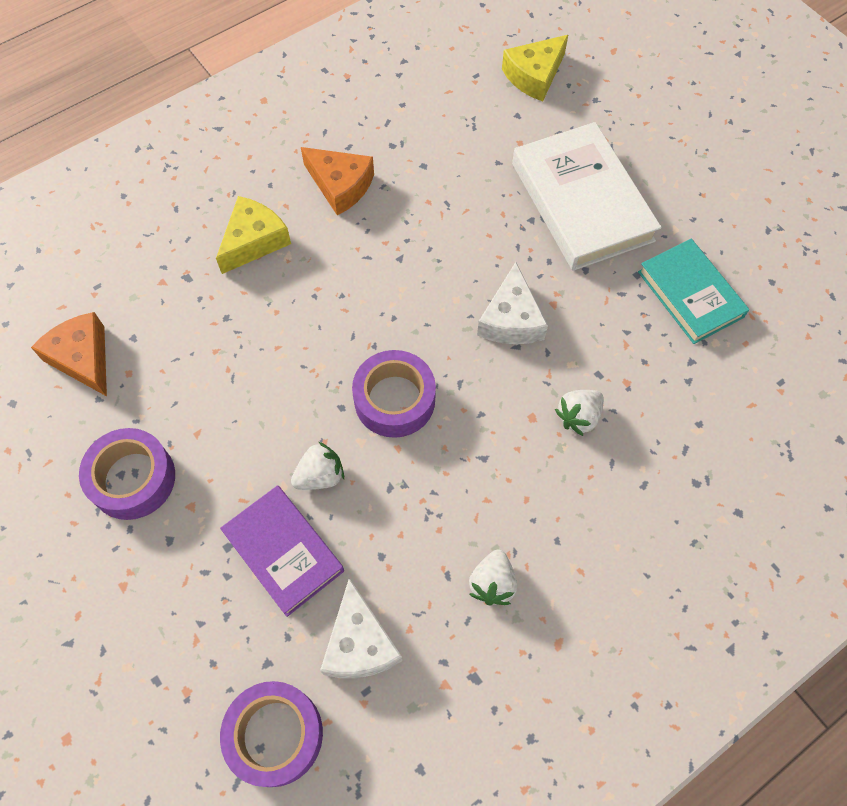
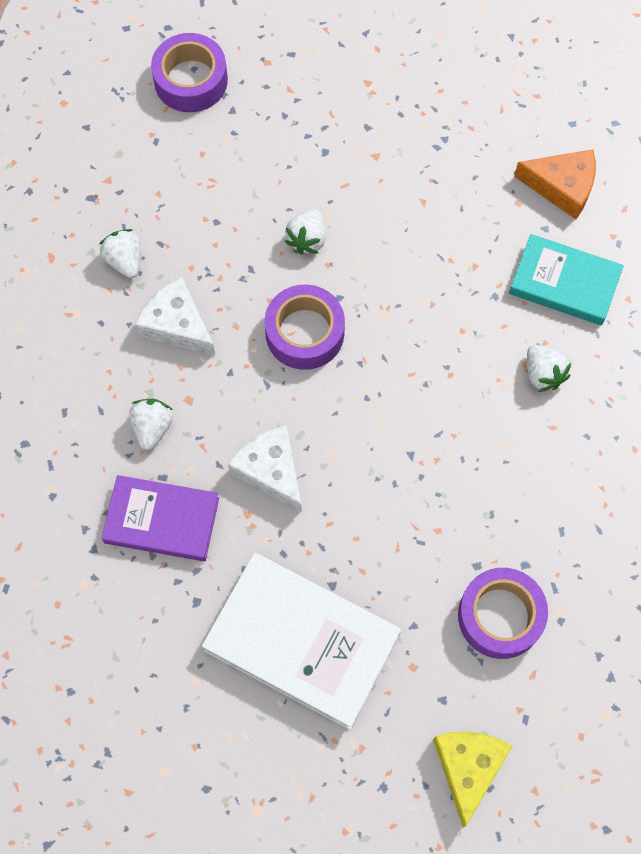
camera: 140 degrees right, 5 degrees up
purple tape [79,428,175,520] -> purple tape moved to [458,568,548,659]
yellow cheese [216,196,291,274] -> white strawberry [527,345,571,392]
purple book [220,485,344,617] -> purple book moved to [101,475,219,561]
orange cheese [301,147,374,216] -> none
white cheese [320,578,402,678] -> white cheese moved to [135,277,215,355]
turquoise book [638,239,749,344] -> turquoise book moved to [509,234,623,325]

